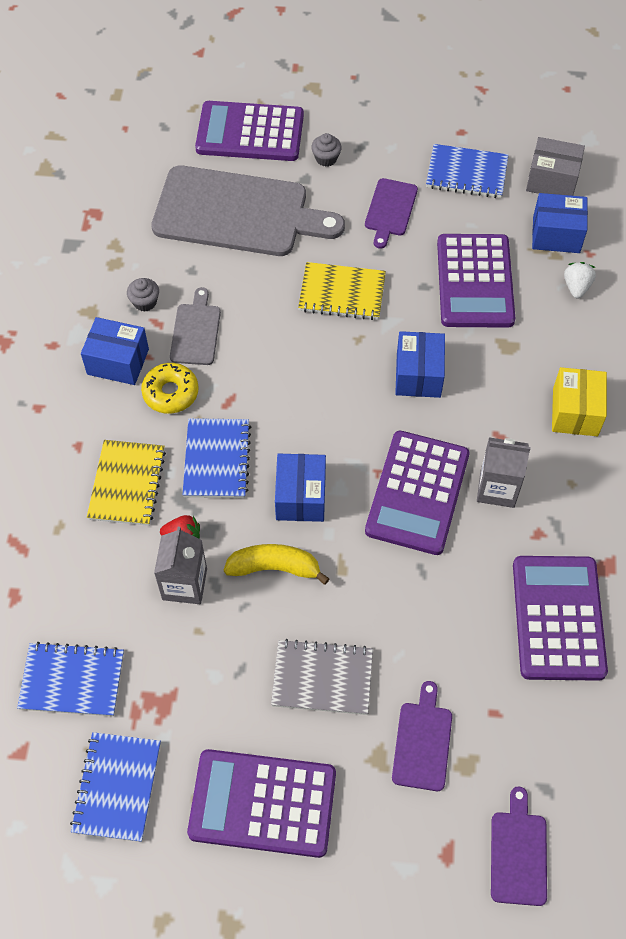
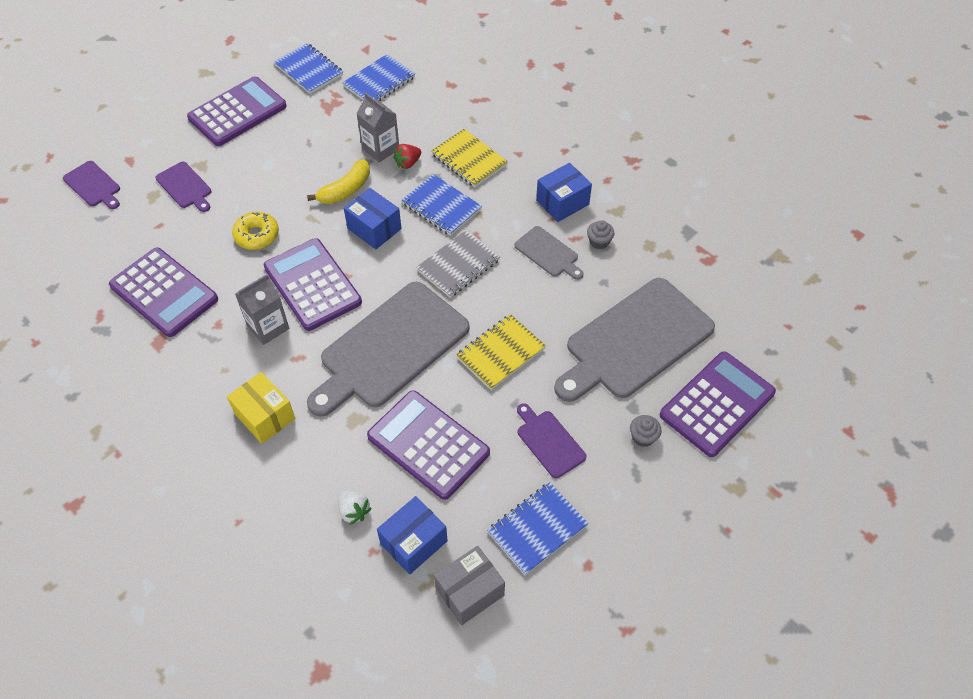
camera: 130 degrees right, 5 degrees down
yellow donut [141,363,199,414] -> yellow donut moved to [232,212,279,250]
grey notebook [271,639,373,715] -> grey notebook moved to [416,230,500,298]
blue box [395,331,445,398] -> grey cutting board [307,282,470,417]

